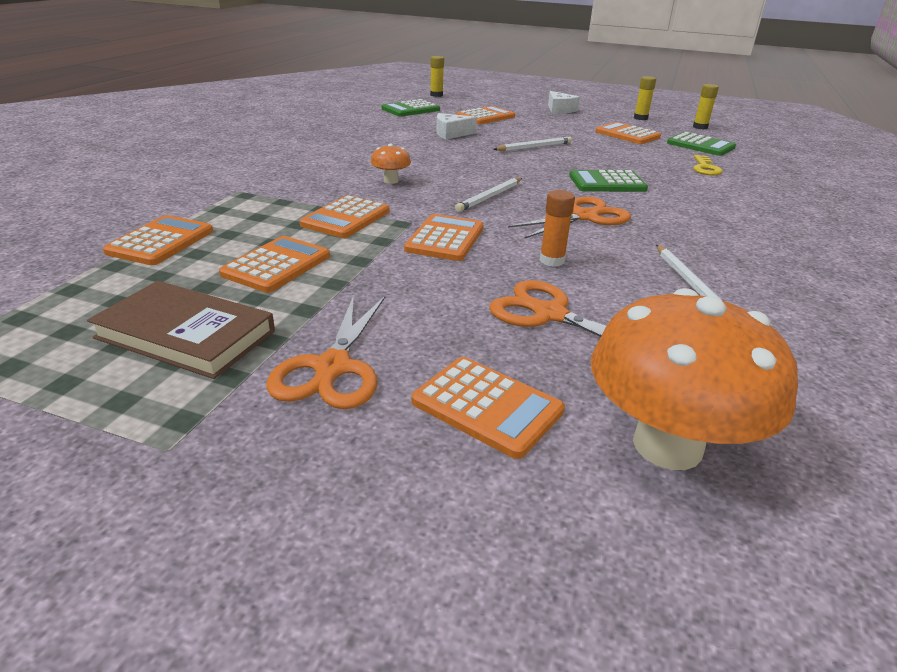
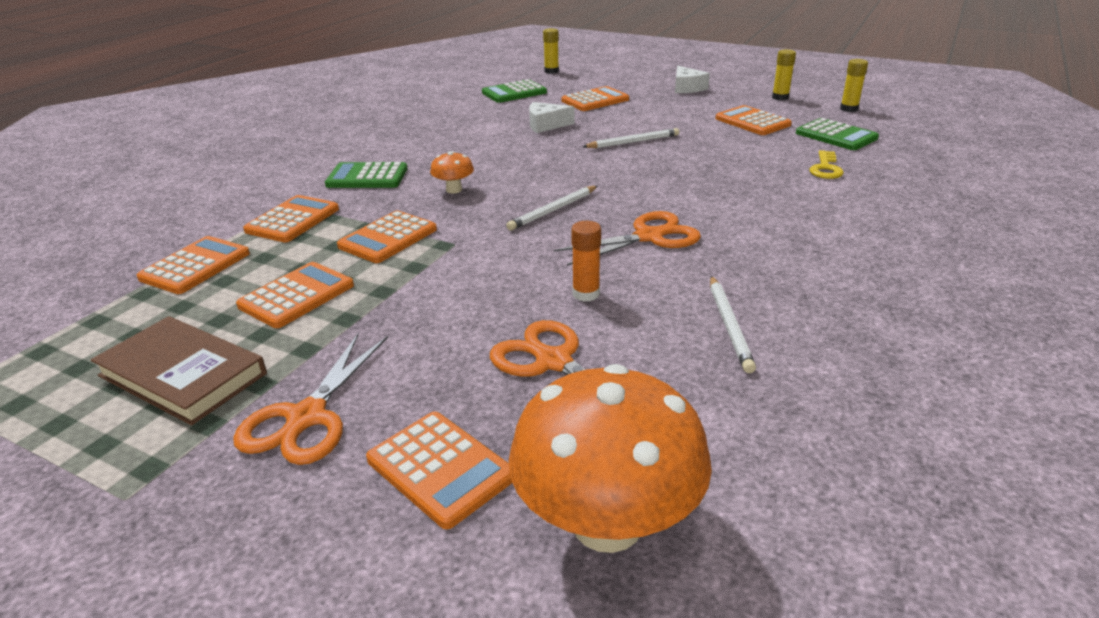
camera: 10 degrees right, 0 degrees up
orange calculator [404,214,484,261] -> orange calculator moved to [243,195,339,242]
green calculator [569,170,648,192] -> green calculator moved to [325,162,408,188]

